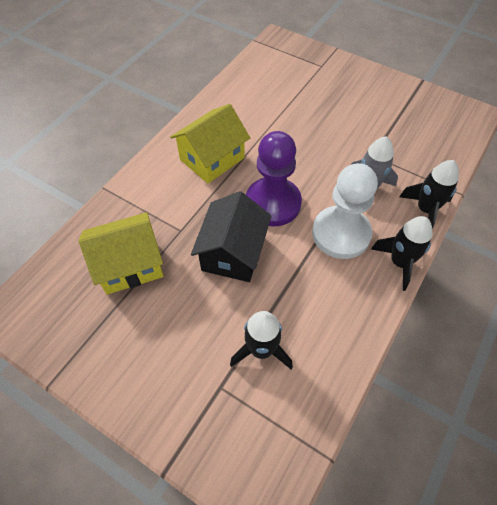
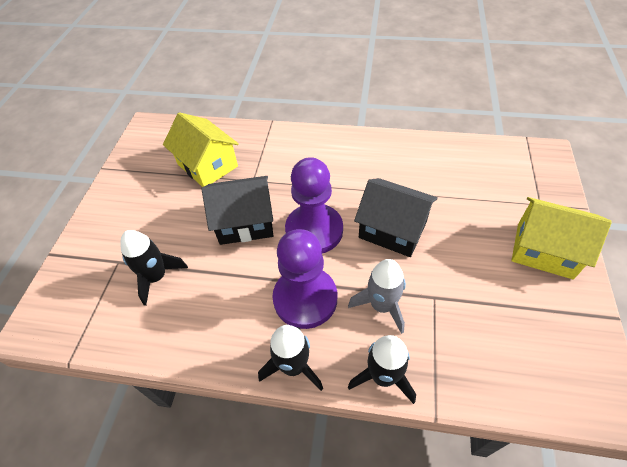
camera: 70 degrees right, 5 degrees down
yellow house [170,104,250,184] -> yellow house moved to [511,197,612,280]
white pawn [312,163,378,259] -> purple pawn [272,229,337,329]
none -> black house [354,178,438,257]

